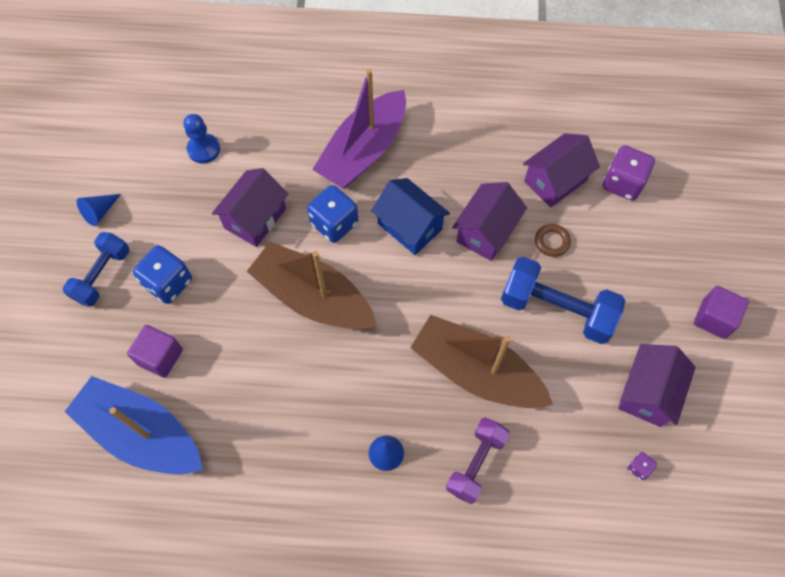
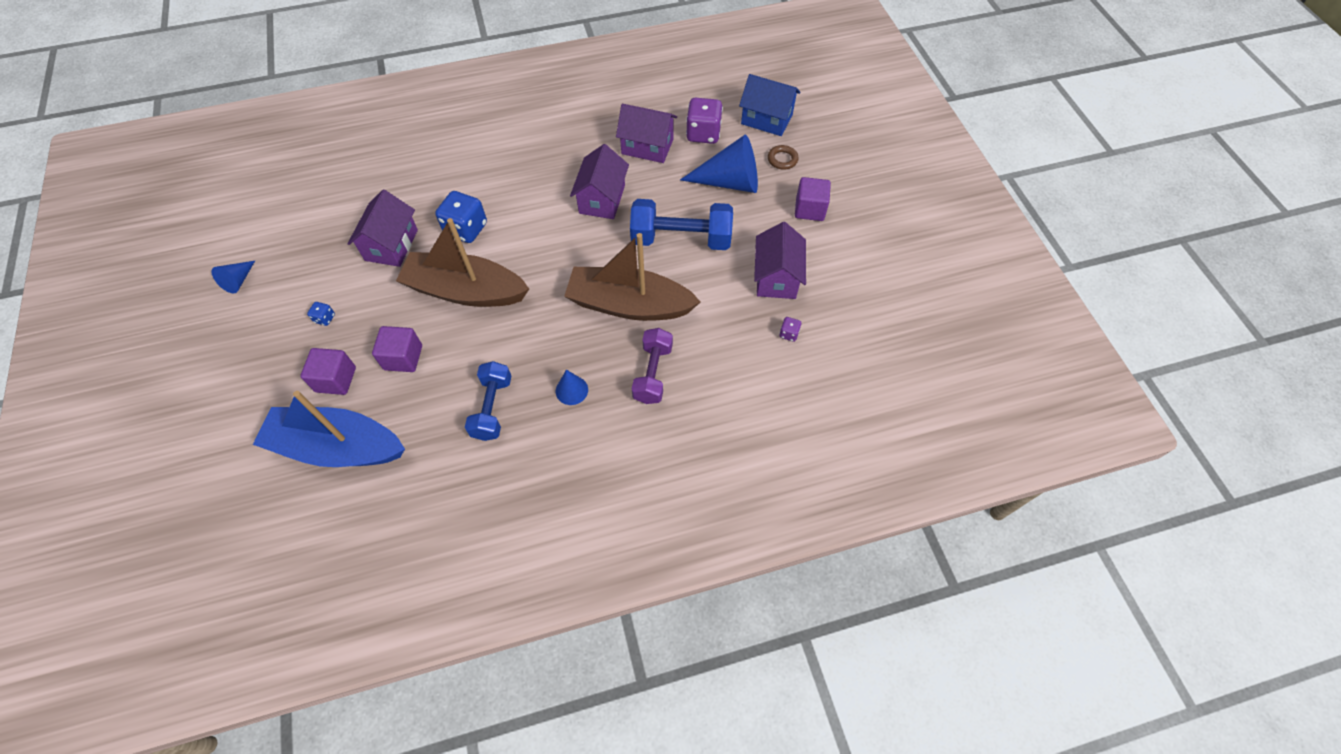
camera: 20 degrees left, 5 degrees down
blue dumbbell [63,232,130,307] -> blue dumbbell moved to [465,361,511,441]
blue dice [133,245,192,304] -> blue dice [307,302,335,326], size x0.46
blue pawn [183,114,220,163] -> none
purple boat [312,69,406,188] -> none
blue house [371,178,450,255] -> blue house moved to [739,74,800,136]
purple house [523,133,600,208] -> purple house turned 75 degrees clockwise [616,104,677,163]
brown ring [535,224,571,257] -> brown ring moved to [768,145,799,170]
none -> purple cube [372,326,422,372]
none -> blue cone [680,134,758,193]

